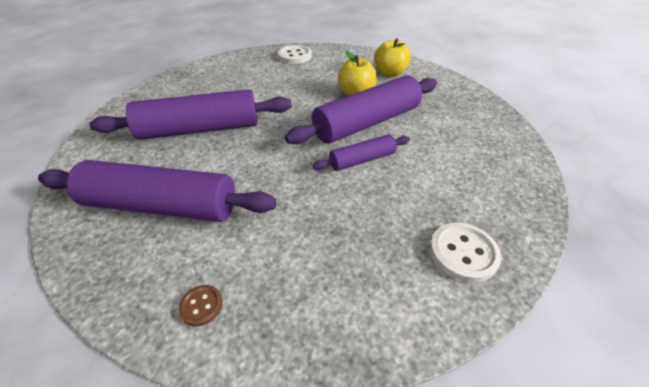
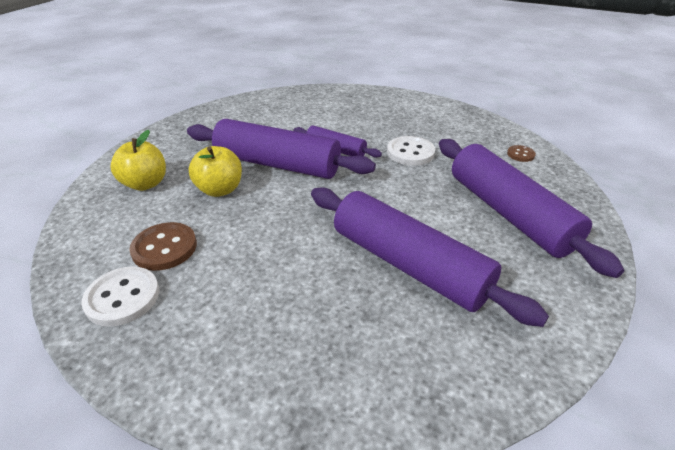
camera: 125 degrees left, 5 degrees down
white button [430,223,502,283] -> white button moved to [387,136,435,166]
none -> brown button [129,222,197,271]

